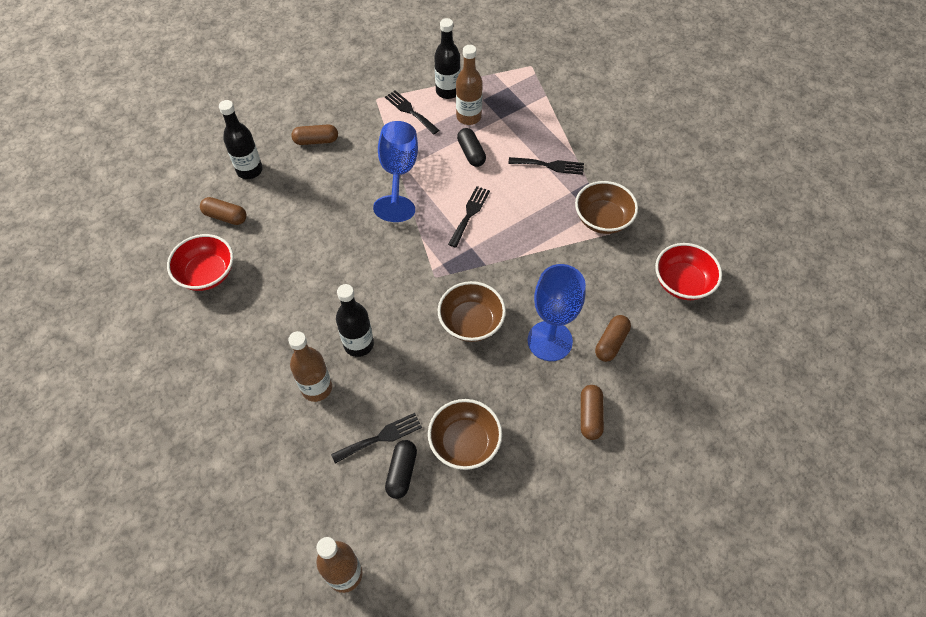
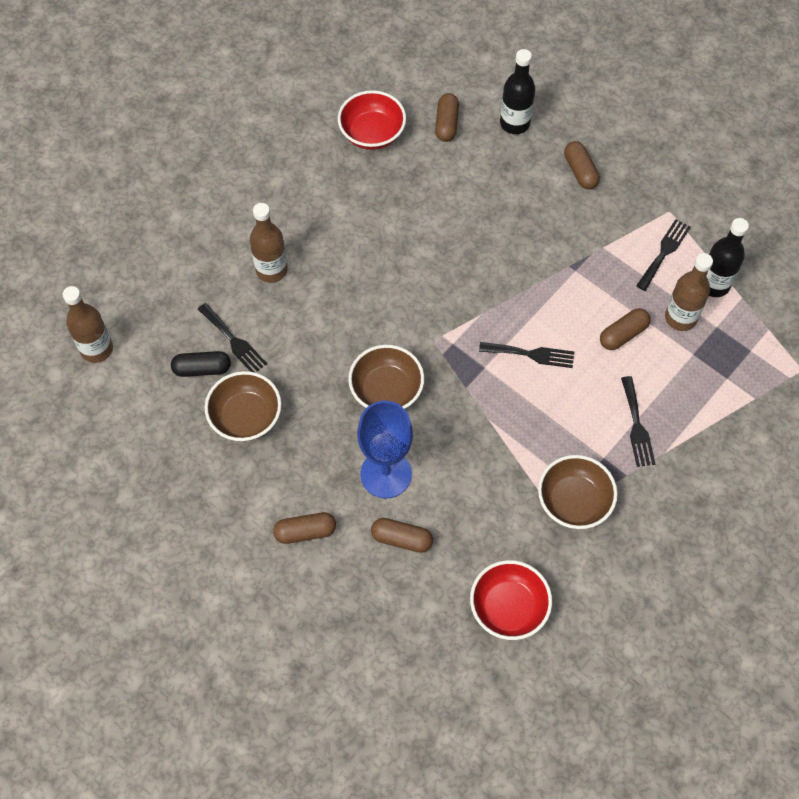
camera: 75 degrees right, 5 degrees up
black bottle [336,284,374,357] -> none
blue goblet [373,121,418,222] -> none
black capsule [457,128,486,167] -> brown capsule [600,308,651,350]

